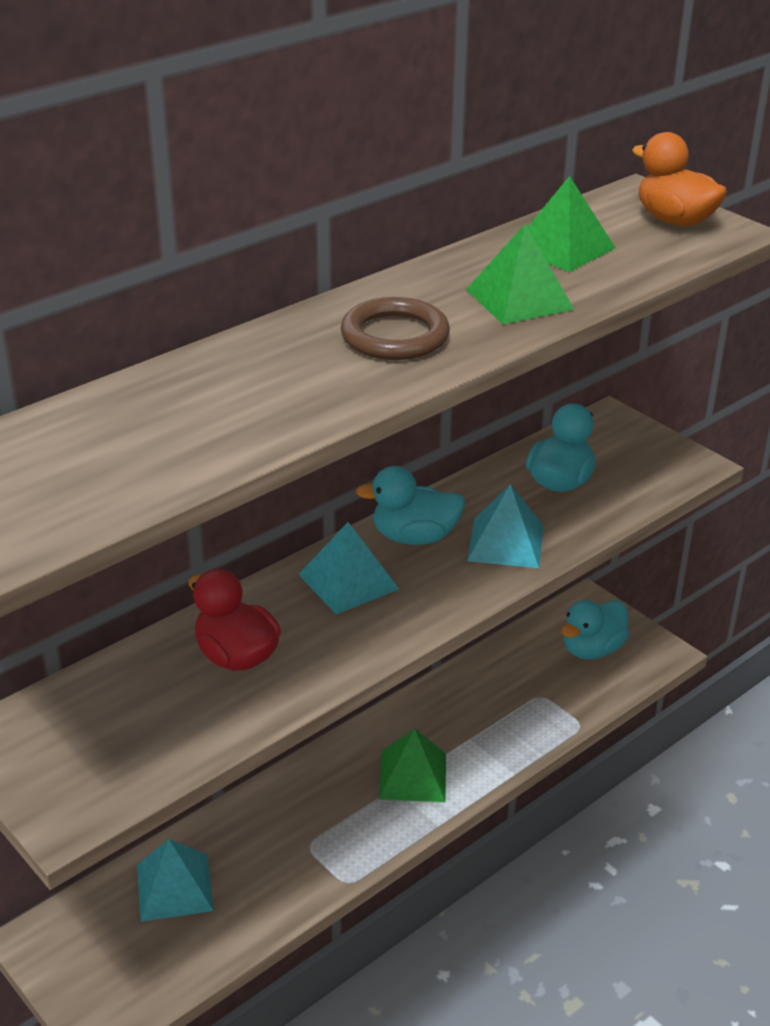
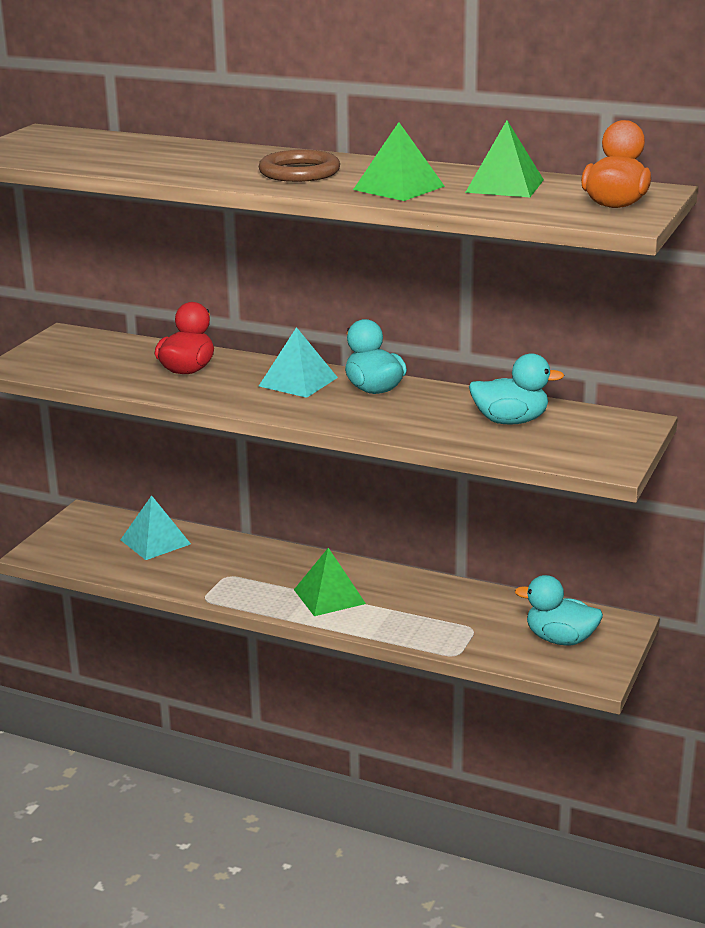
camera: 65 degrees right, 10 degrees down
turquoise pyramid [467,484,544,568] -> none

